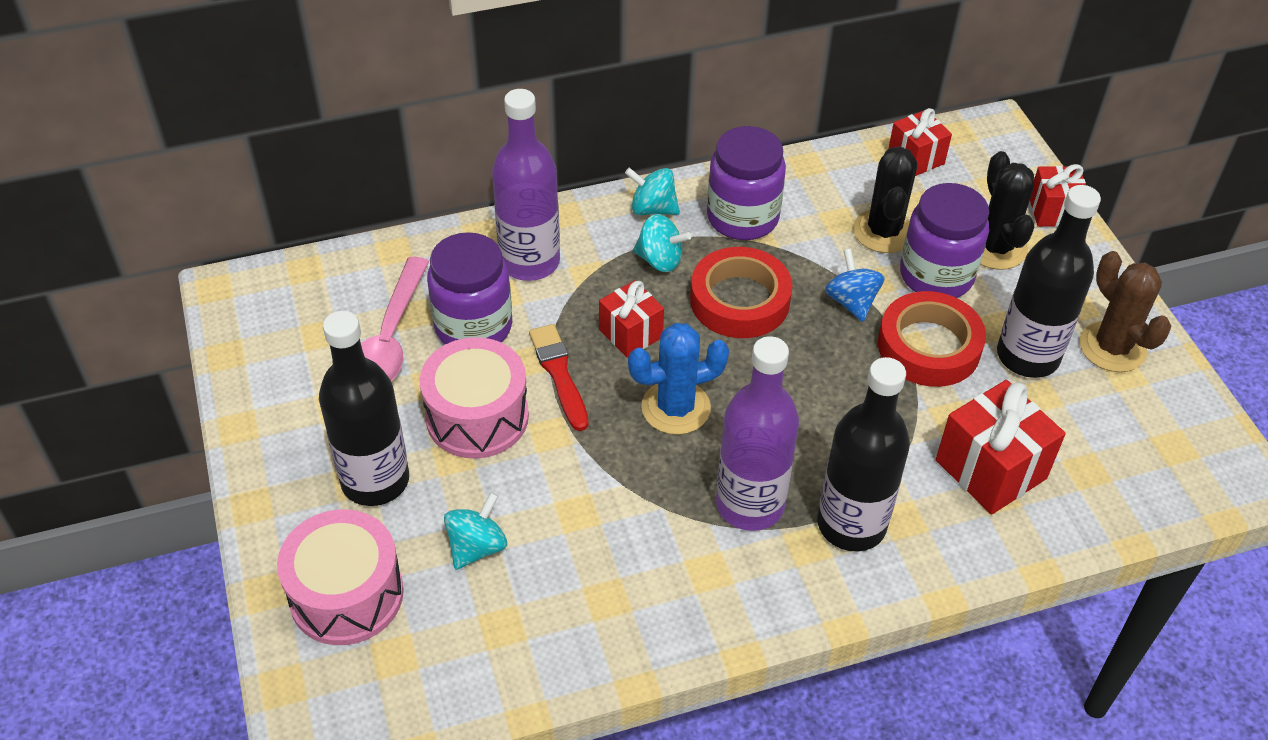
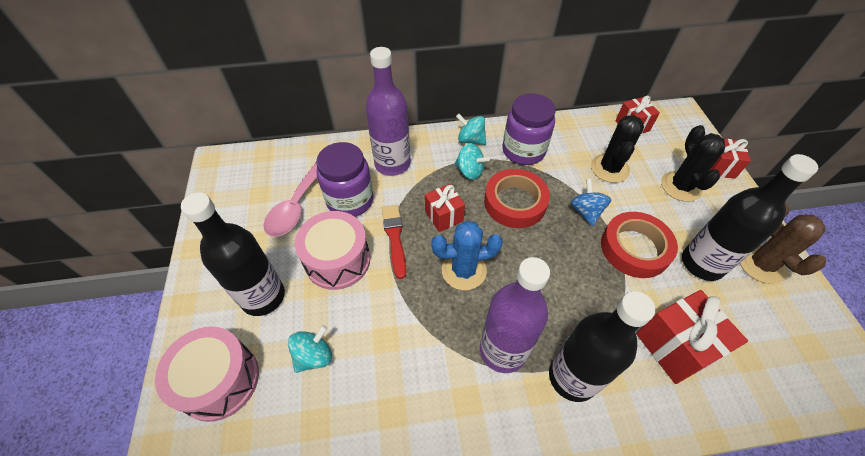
camera: 10 degrees right, 5 degrees up
purple jar [900,183,989,298] -> none

